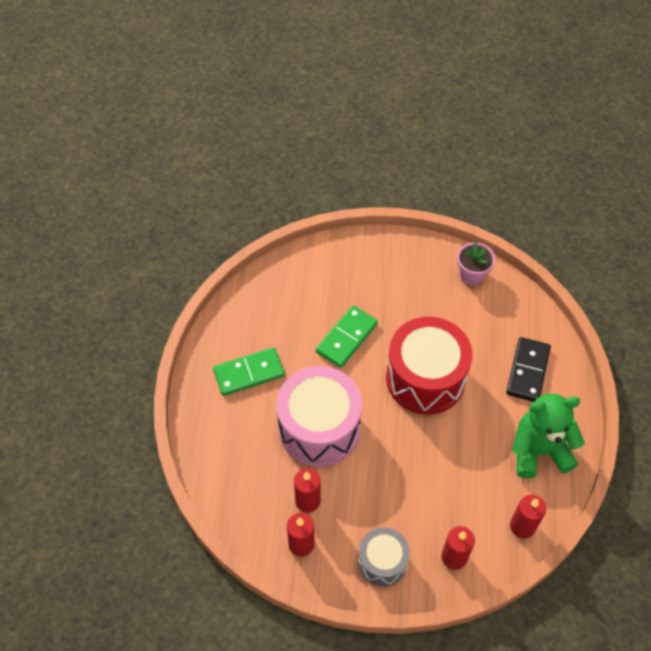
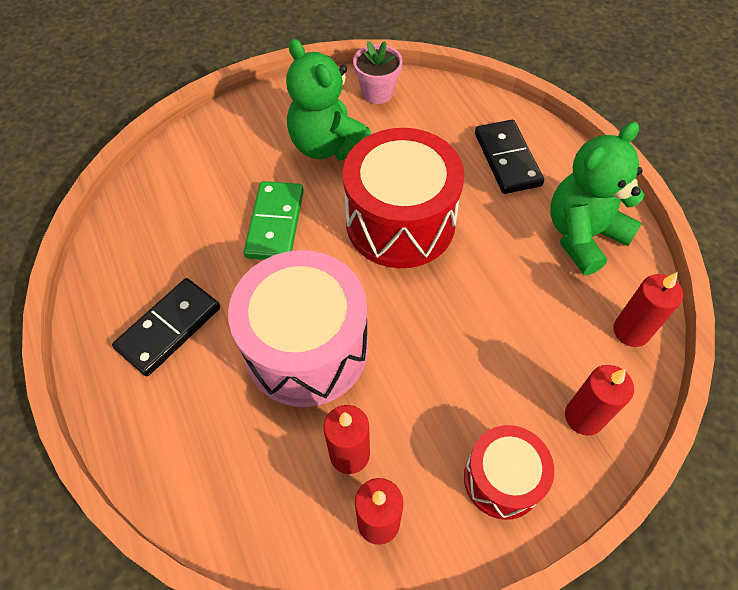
camera: 30 degrees left, 0 degrees up
green domino [213,347,285,396] -> black domino [112,278,220,376]
grey drum [358,527,410,587] -> red drum [464,425,554,520]
none -> green teddy bear [286,39,372,161]

